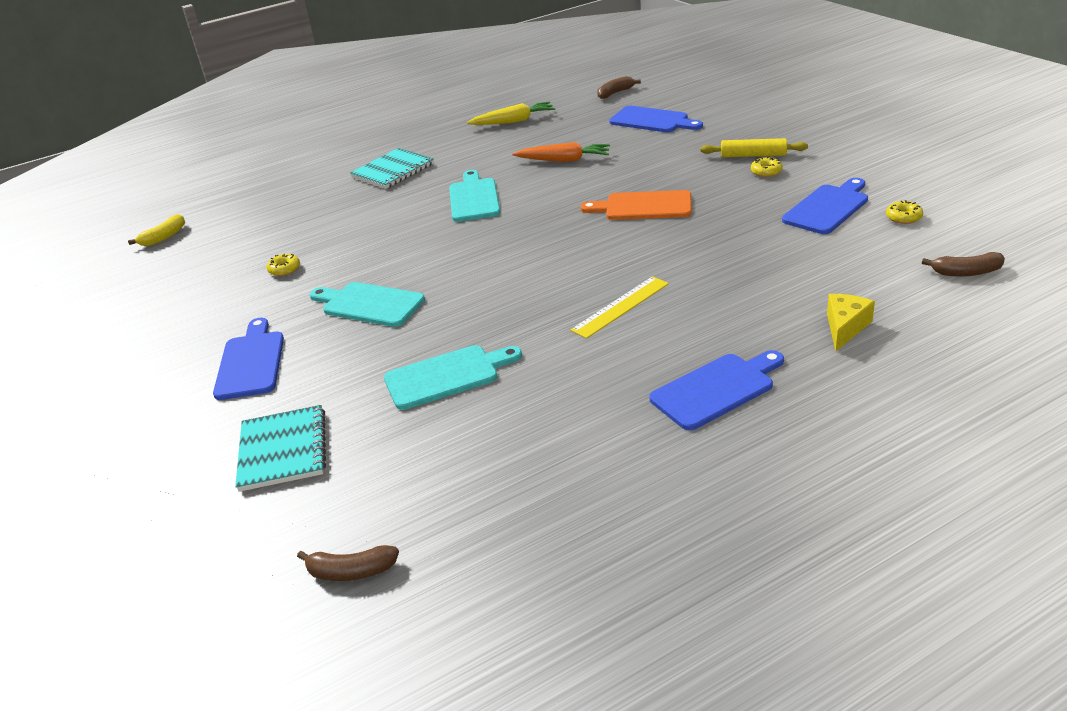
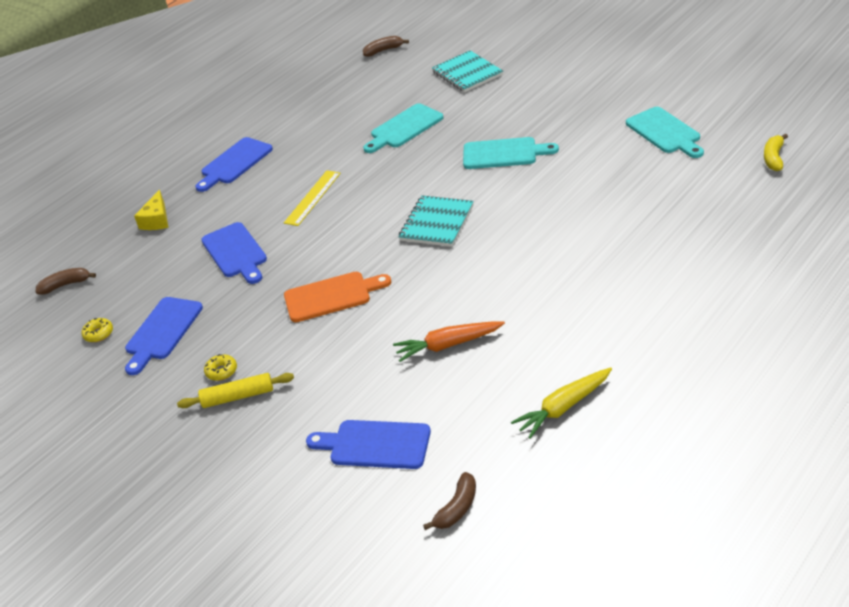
camera: 160 degrees right, 5 degrees up
blue cutting board [213,318,284,400] -> blue cutting board moved to [201,222,267,284]
yellow donut [267,254,300,276] -> none
turquoise notebook [350,148,434,189] -> turquoise notebook moved to [398,196,474,247]
turquoise cutting board [449,170,500,222] -> turquoise cutting board moved to [626,107,704,158]

